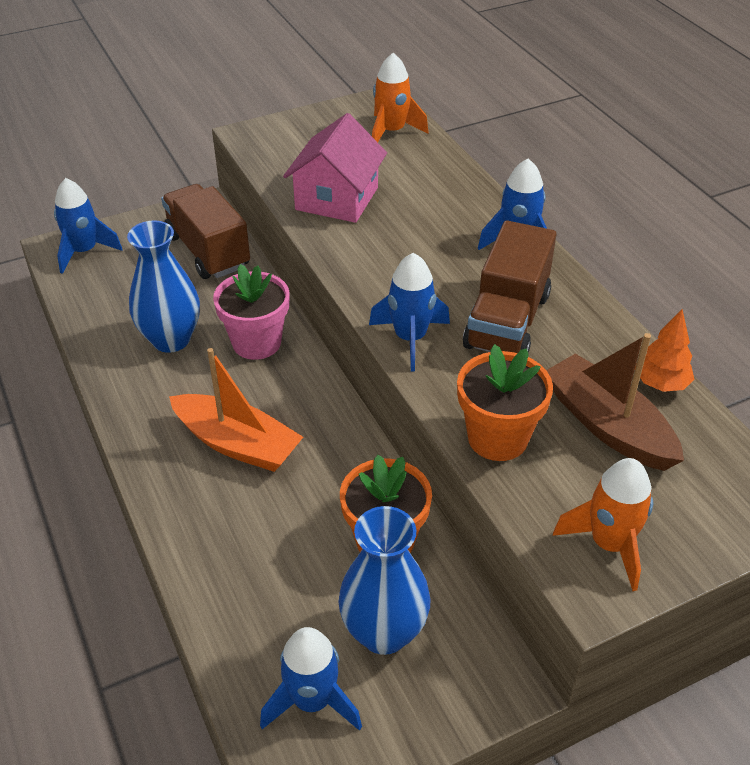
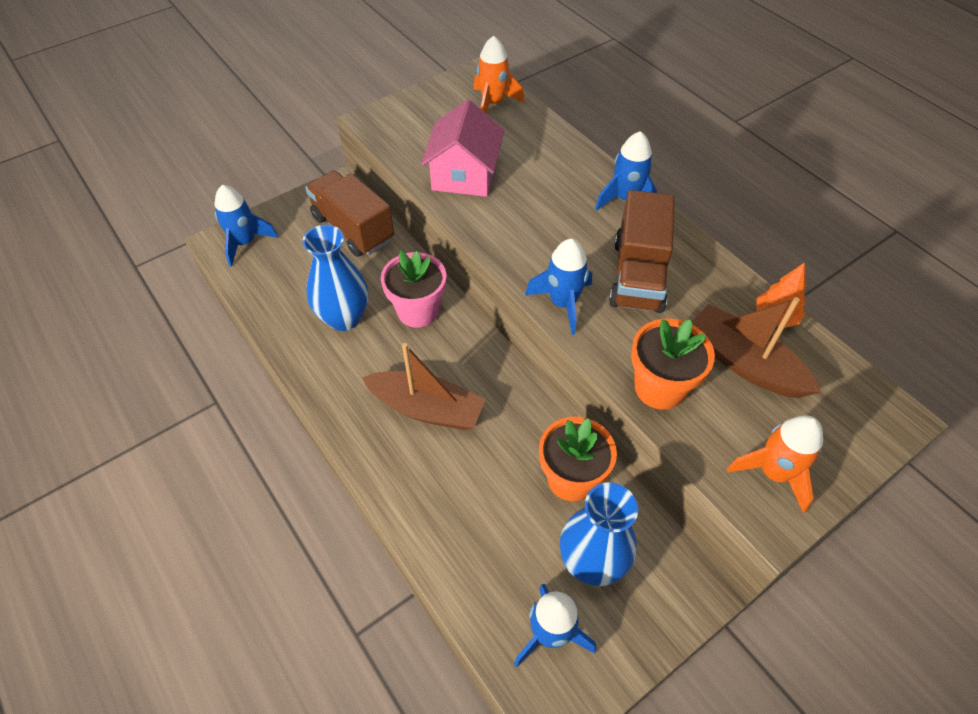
camera: 10 degrees left, 10 degrees up
orange boat [169,348,303,472] -> brown boat [362,343,486,430]

